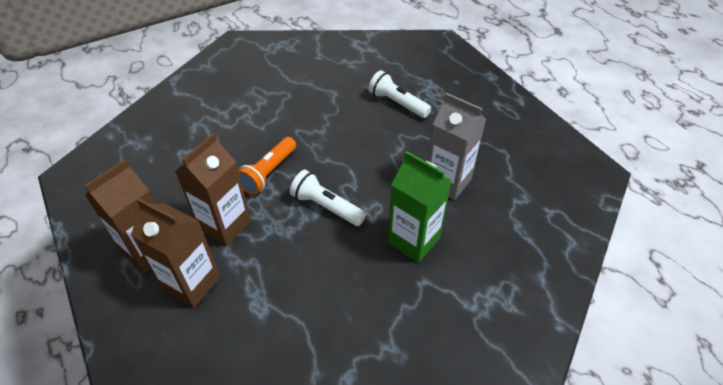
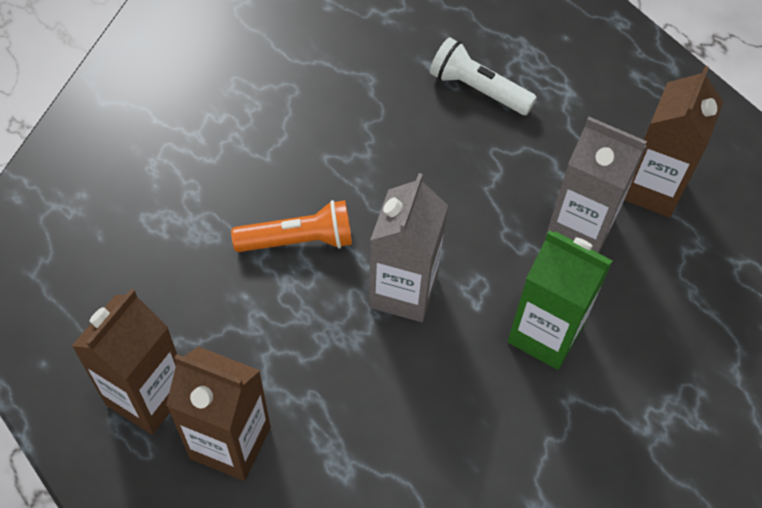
camera: 10 degrees left, 10 degrees up
brown carton [175,133,251,246] -> brown carton moved to [624,66,723,217]
orange flashlight [238,137,296,195] -> orange flashlight turned 120 degrees counterclockwise [231,200,352,252]
white flashlight [290,170,366,226] -> grey carton [369,173,448,322]

